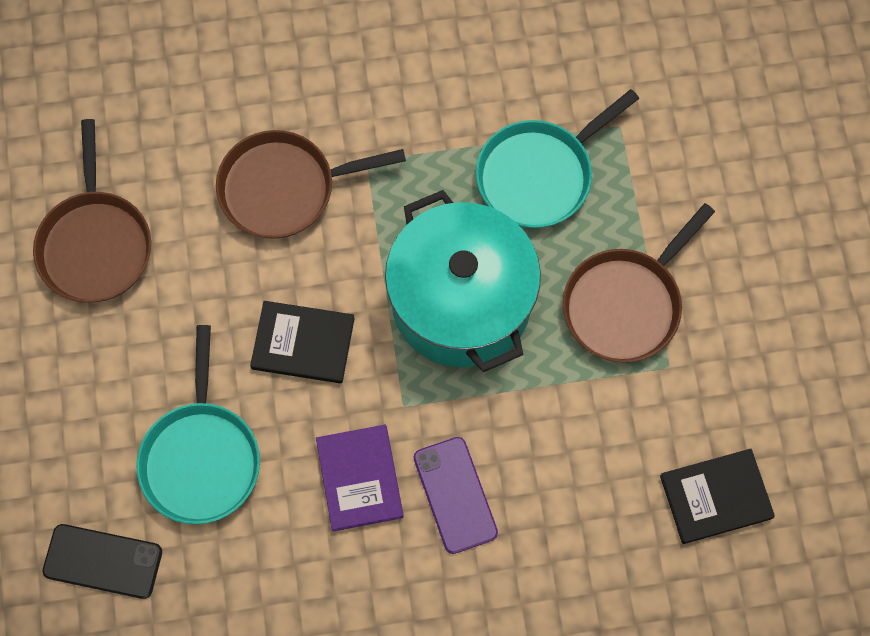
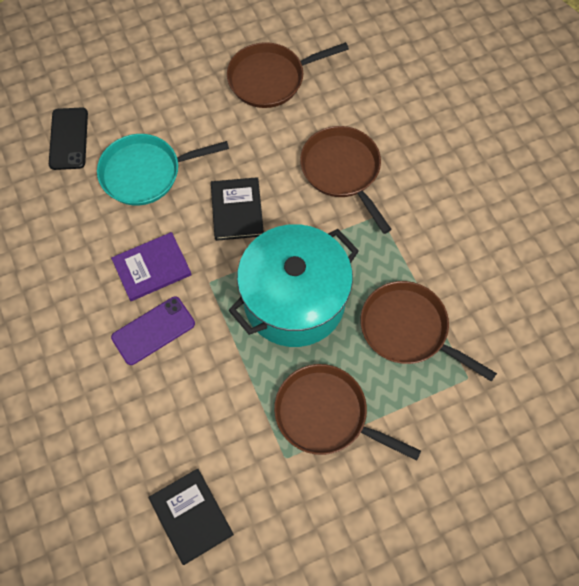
camera: 75 degrees right, 5 degrees down
turquoise pan [476,89,639,228] -> brown pan [360,281,497,382]

